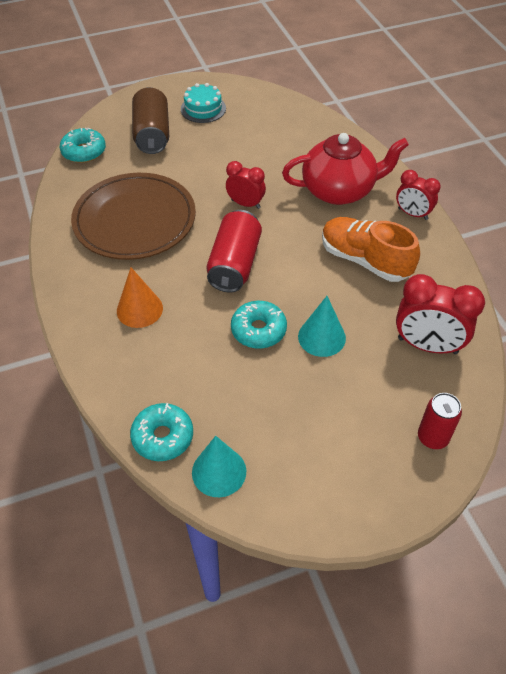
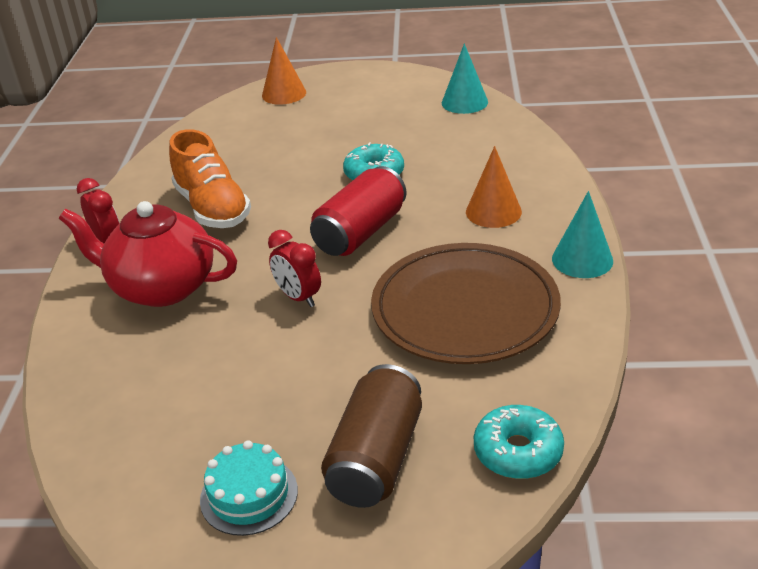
camera: 155 degrees left, 15 degrees down
turquoise donut [130,403,193,461] -> none
turquoise cone [298,296,346,357] -> turquoise cone moved to [552,191,613,278]
red clock [396,274,485,354] -> none
red can [418,393,462,449] -> orange cone [262,37,306,105]

